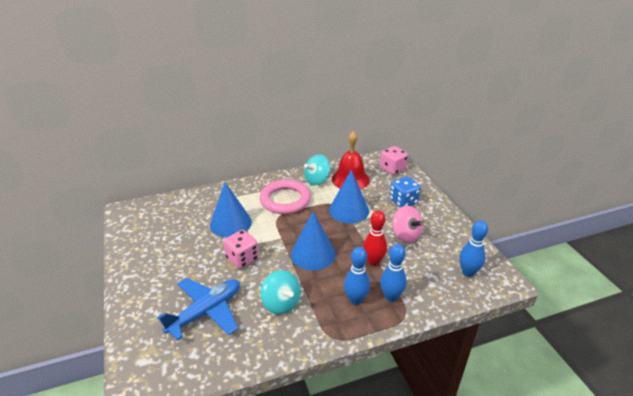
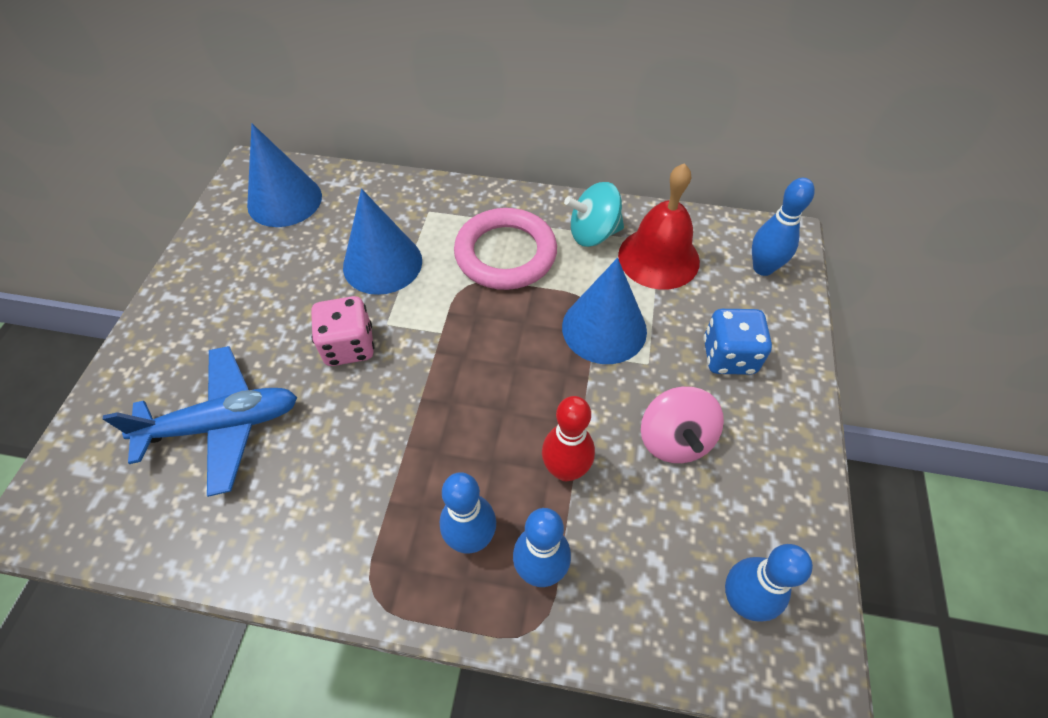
camera: 30 degrees right, 20 degrees up
turquoise spinning top [260,270,301,314] -> none
blue cone [291,212,335,270] -> blue cone moved to [247,123,322,227]
pink dice [380,146,408,175] -> blue bowling pin [752,178,815,276]

